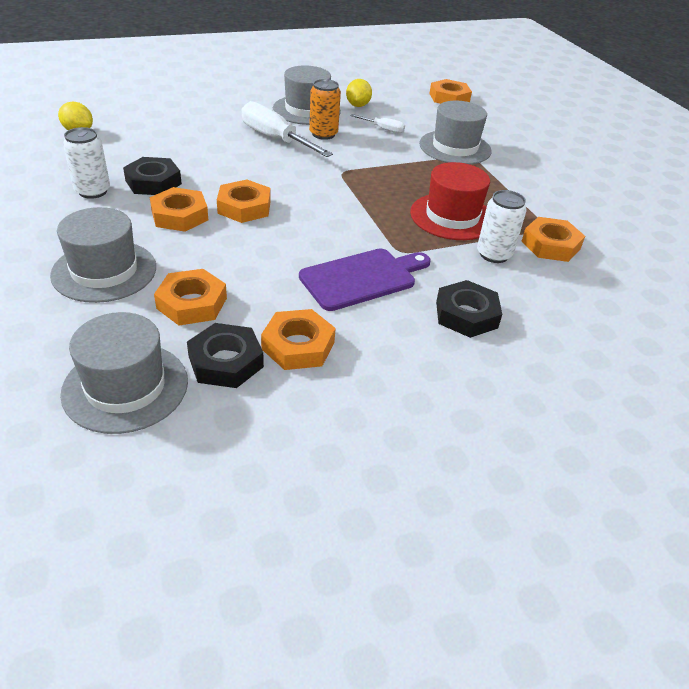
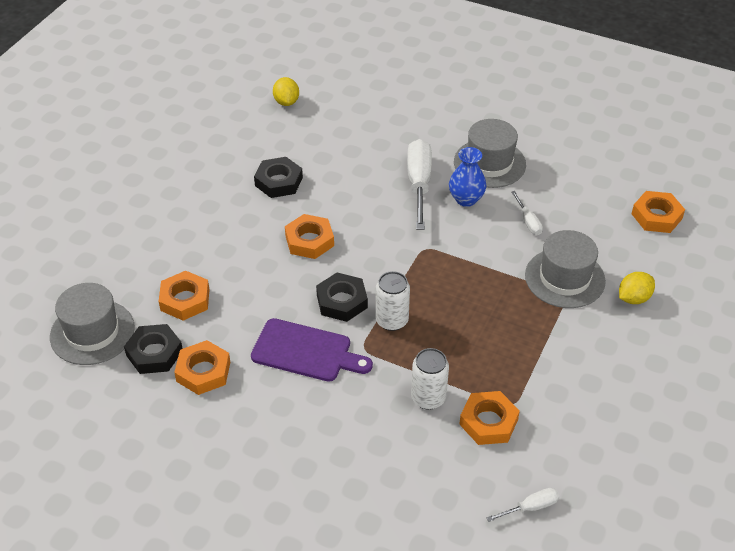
camera: 50 degrees right, 5 degrees up
grey hat [50,207,156,303] -> none
white can [63,127,110,199] -> white can moved to [375,271,410,331]
orange nut [150,187,208,232] -> none
orange can [309,79,341,140] -> blue vase [449,147,486,207]
yellow lemon [346,79,372,107] -> yellow lemon moved to [619,272,655,304]
red hat [410,162,490,240] -> none
black nut [436,280,502,338] -> black nut moved to [316,273,368,322]
none -> white screwdriver [486,488,559,522]

